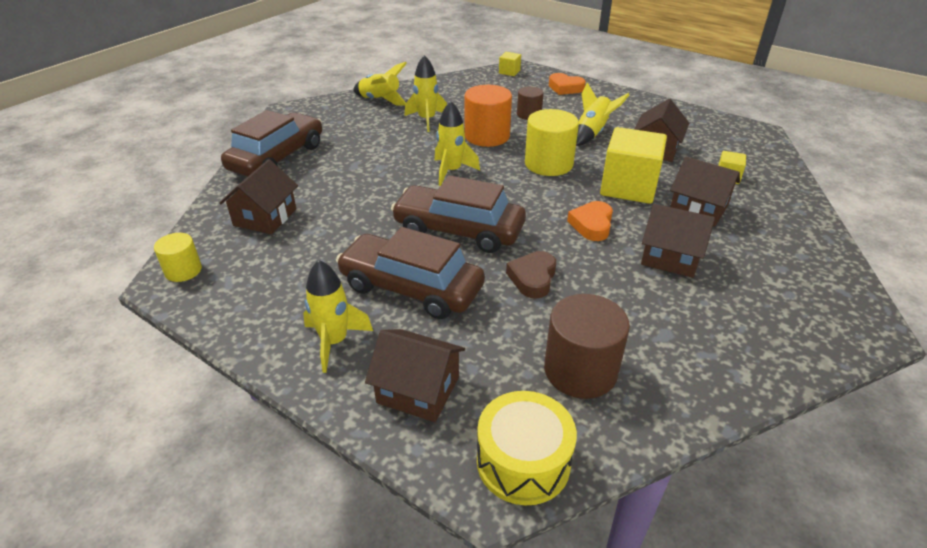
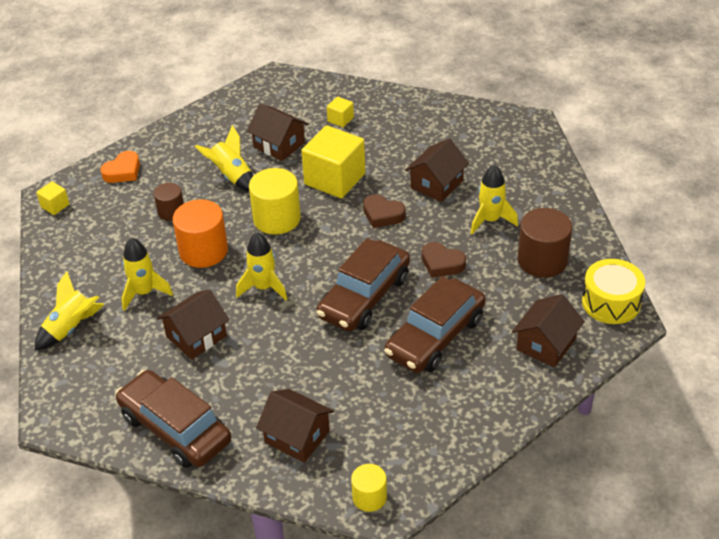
camera: 75 degrees left, 5 degrees up
yellow rocket [303,260,373,373] -> yellow rocket moved to [471,165,518,234]
orange heart [567,201,613,241] -> brown heart [363,194,406,228]
brown house [670,157,740,226] -> brown house moved to [157,289,229,359]

